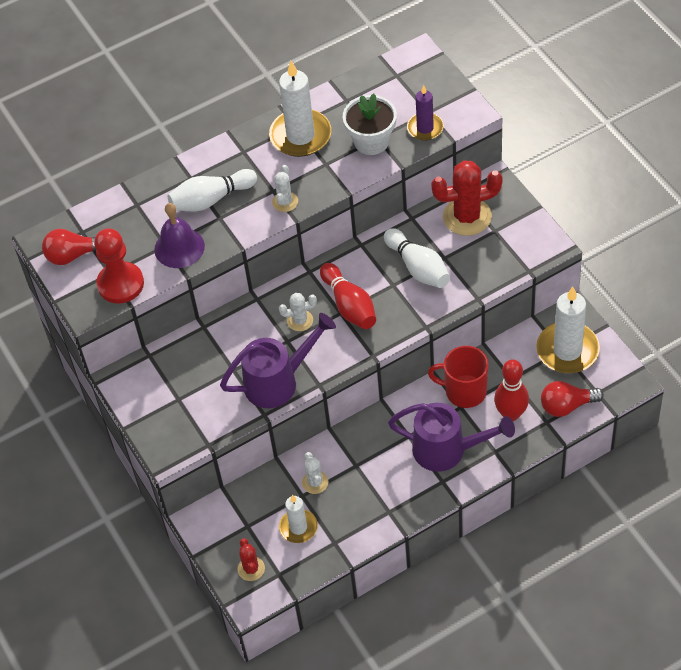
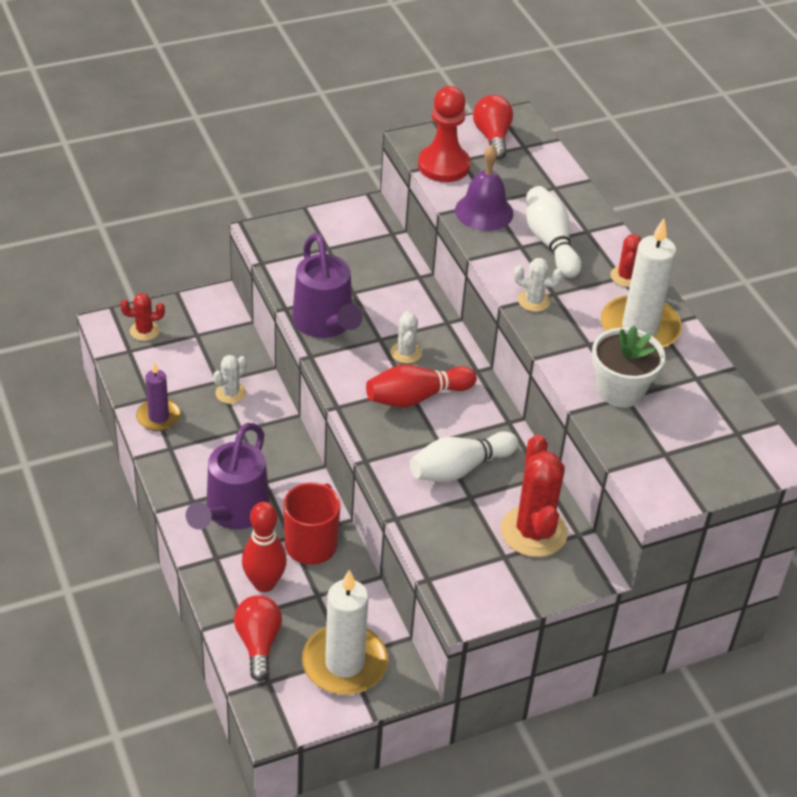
camera: 90 degrees right, 10 degrees down
white candle [279,495,318,543] -> none
white cactus [302,452,329,494] -> white cactus turned 45 degrees counterclockwise [213,355,247,404]
purple candle [407,85,444,140] -> purple candle moved to [136,362,181,431]
none -> red cactus [611,234,641,287]

